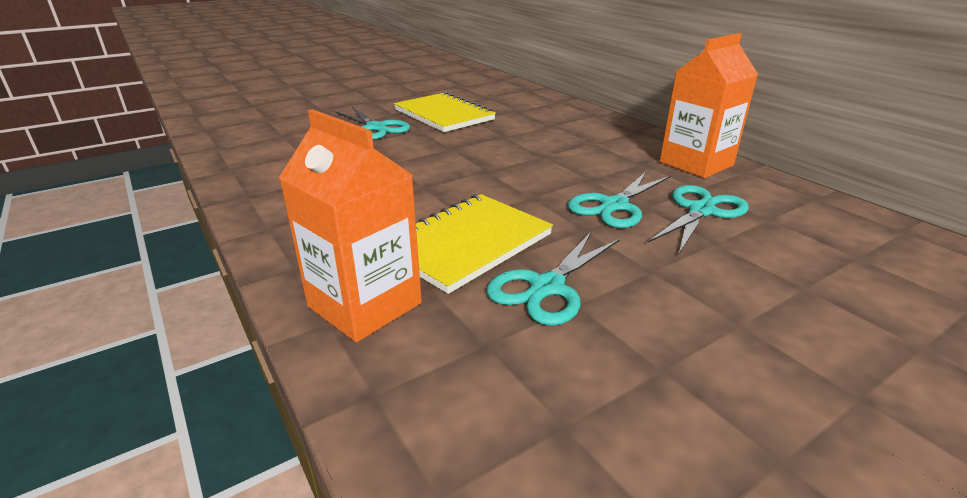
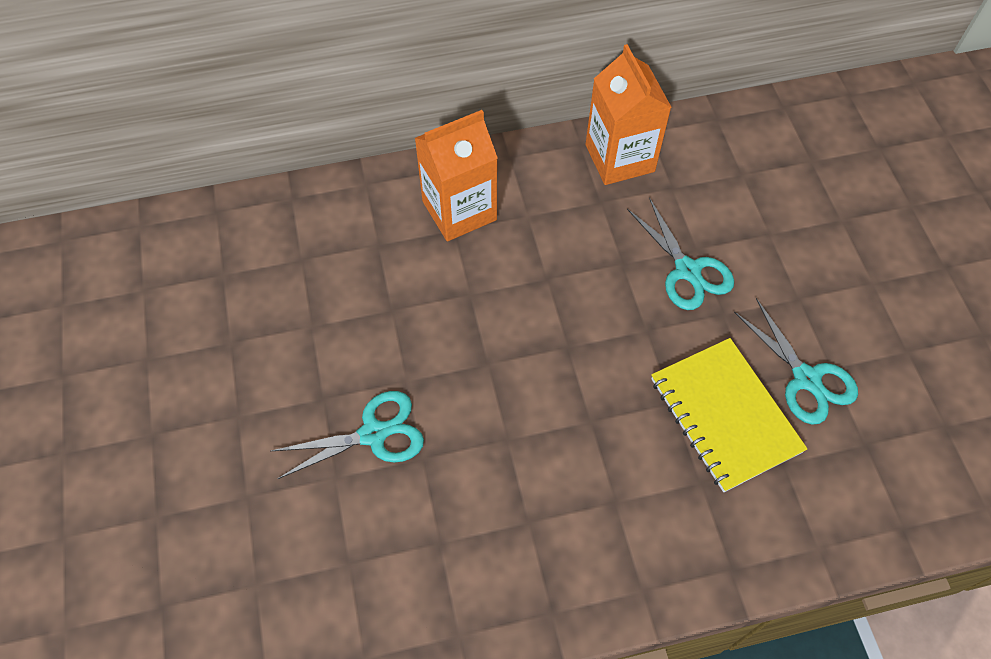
camera: 70 degrees left, 30 degrees up
orange carton [279,109,422,342] -> orange carton moved to [415,110,497,241]
yellow notebook [394,92,496,132] -> none
turquoise scissors [648,185,749,254] -> none

